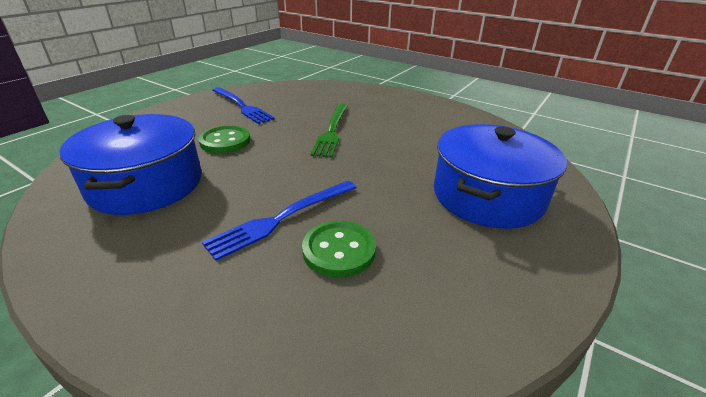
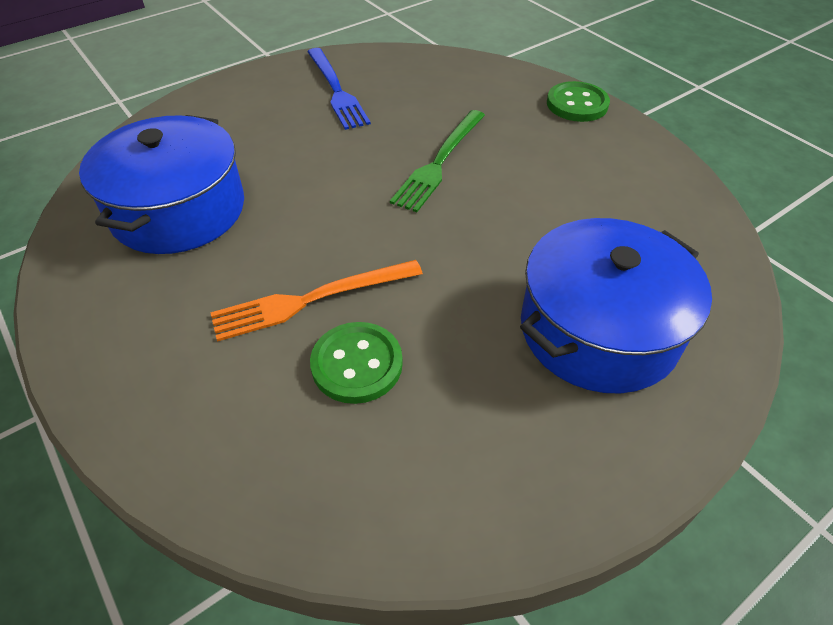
camera: 20 degrees right, 15 degrees up
green button [198,125,250,153] -> green button moved to [547,81,610,122]
blue fork [202,181,357,261] -> orange fork [210,260,423,342]

